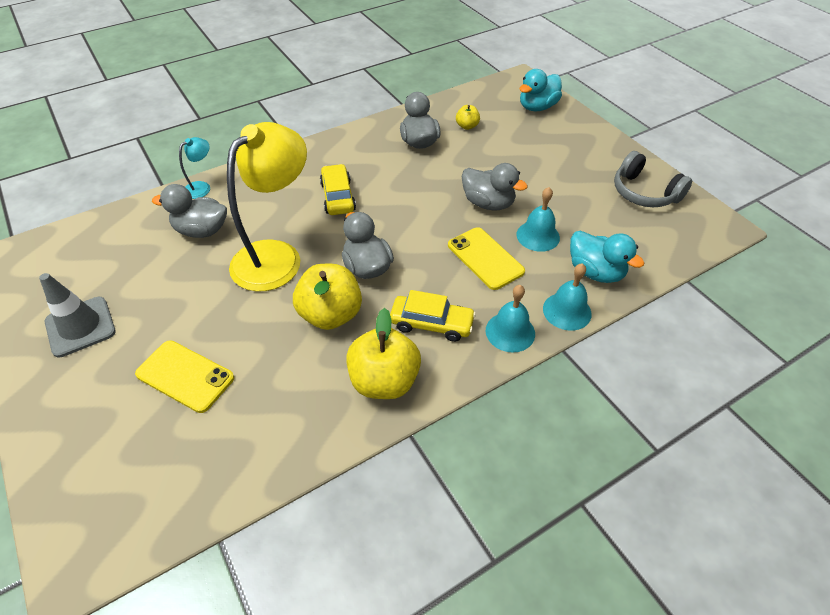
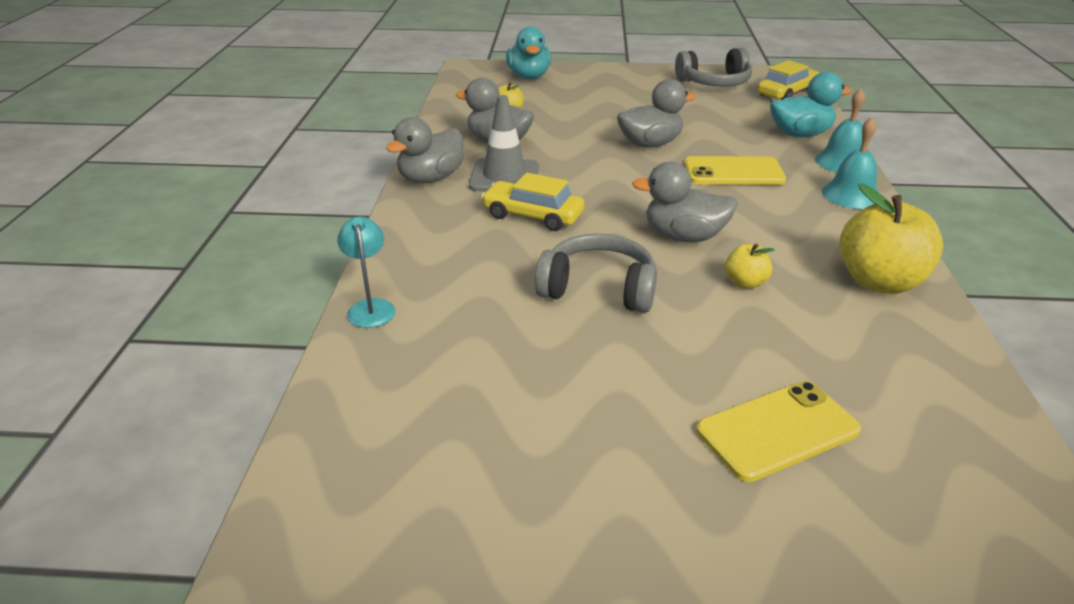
camera: 55 degrees left, 15 degrees down
grey traffic cone [39,273,116,357] -> grey traffic cone moved to [469,95,539,192]
grey duck [152,184,227,238] -> grey duck moved to [386,117,464,183]
yellow lamp [227,122,307,292] -> grey headphones [535,234,657,313]
yellow apple [293,264,362,330] -> yellow apple [725,243,775,289], size x0.49
yellow car [390,290,476,342] -> yellow car moved to [758,60,819,100]
turquoise bell [516,187,560,252] -> none

